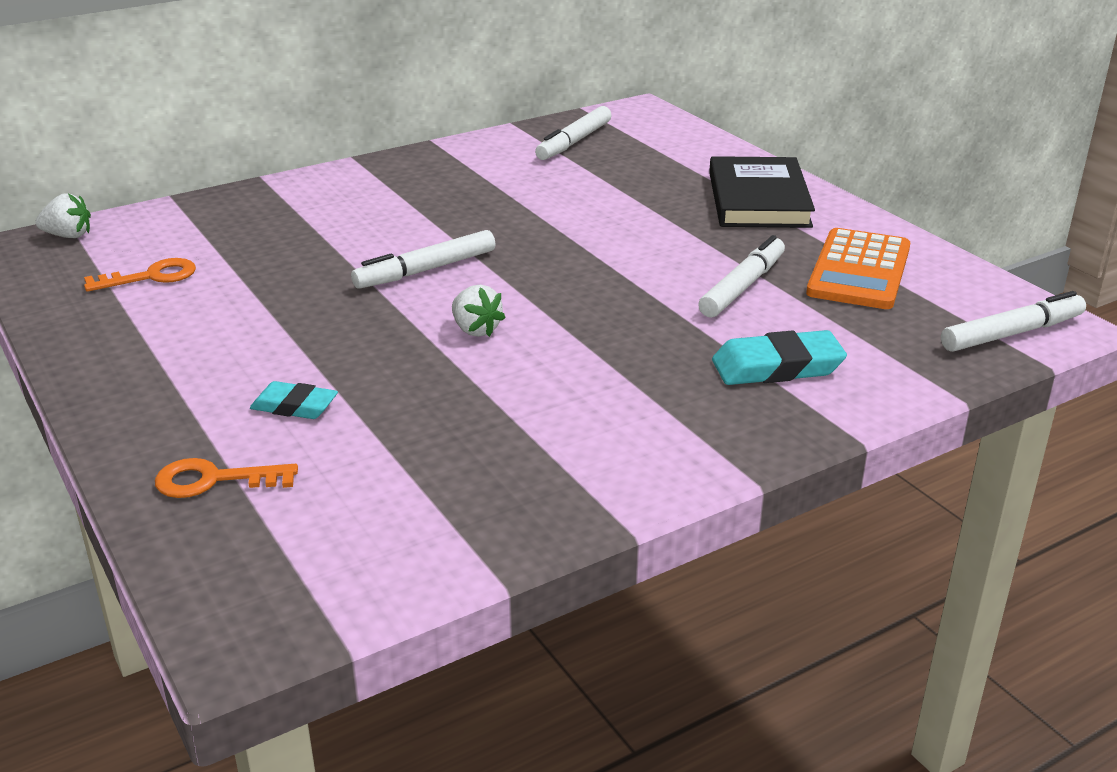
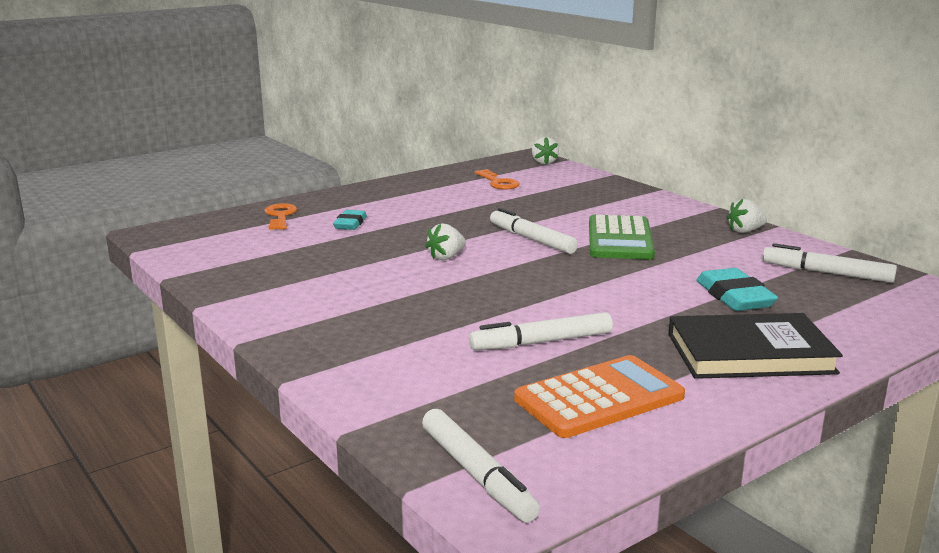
camera: 85 degrees right, 10 degrees down
white marker [698,235,785,318] -> white marker turned 135 degrees clockwise [469,312,613,350]
turquoise eraser [712,330,847,385] -> turquoise eraser moved to [696,268,778,311]
orange calculator [806,228,910,309] -> orange calculator turned 135 degrees clockwise [514,355,685,438]
none -> green calculator [589,215,655,259]
none -> white strawberry [727,199,767,233]

